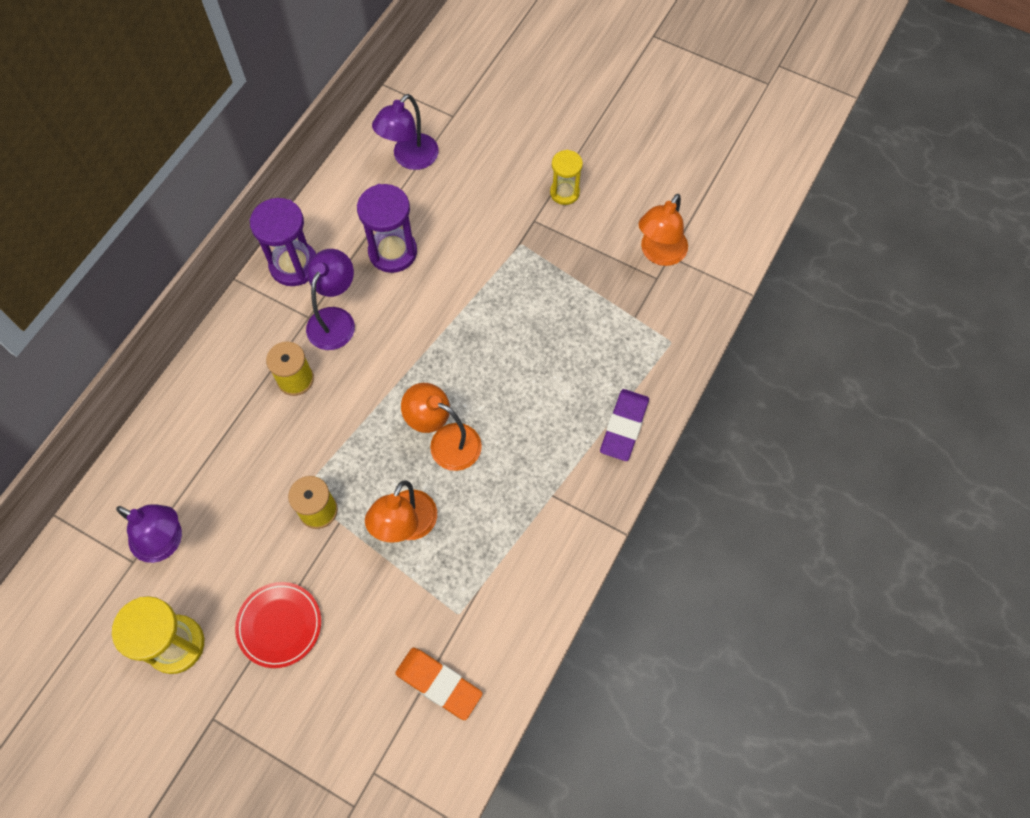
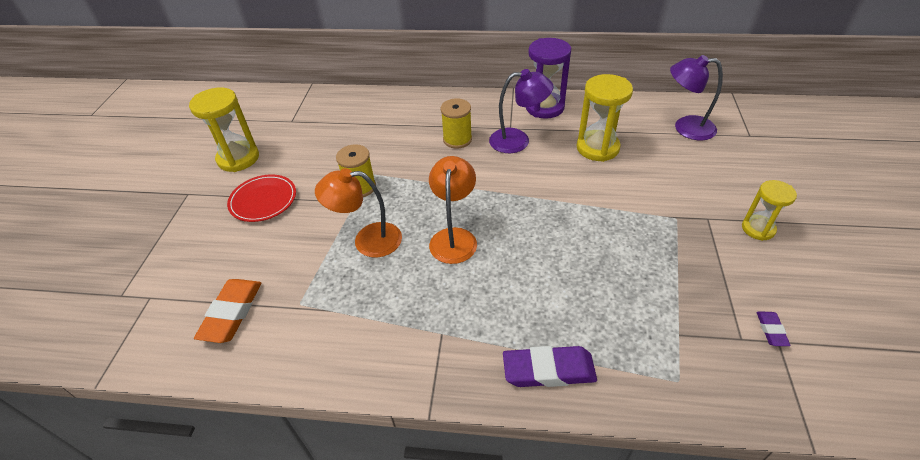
camera: 70 degrees right, 20 degrees down
purple lamp [116,504,182,563] -> none
purple hourglass [357,184,417,273] -> yellow hourglass [577,74,633,162]
orange lamp [638,194,688,266] -> purple eraser [757,312,790,346]

